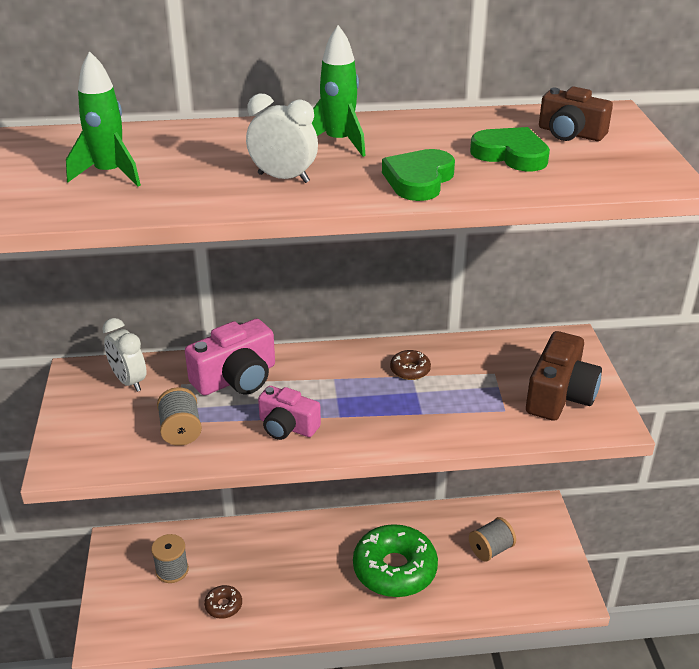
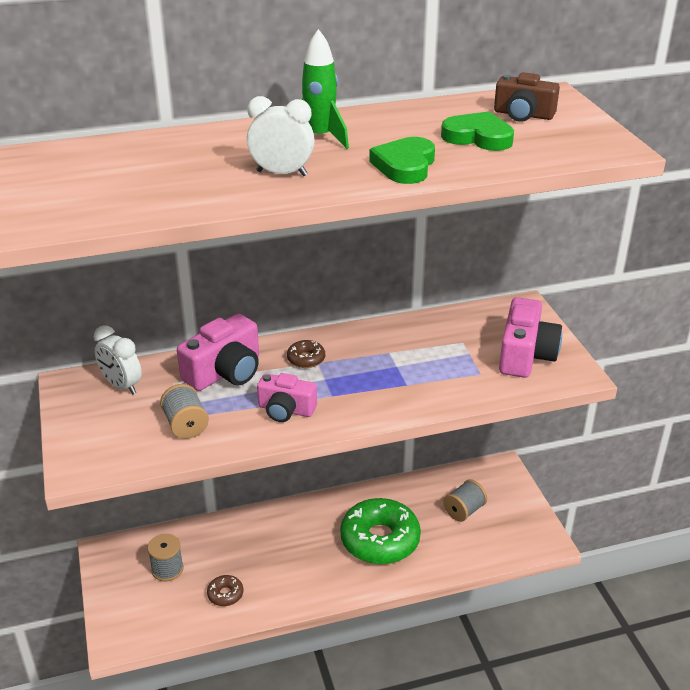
camera: 10 degrees left, 0 degrees up
green rocket [66,51,141,187] -> none
brown donut [390,350,431,380] -> brown donut moved to [287,340,325,368]
brown camera [526,331,602,421] -> pink camera [499,297,562,378]

